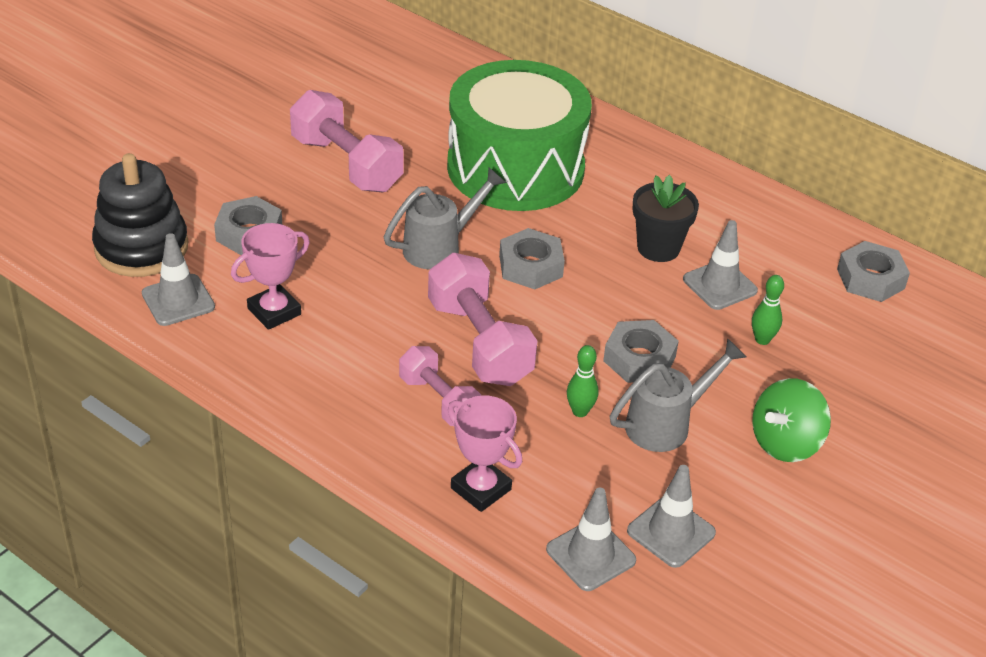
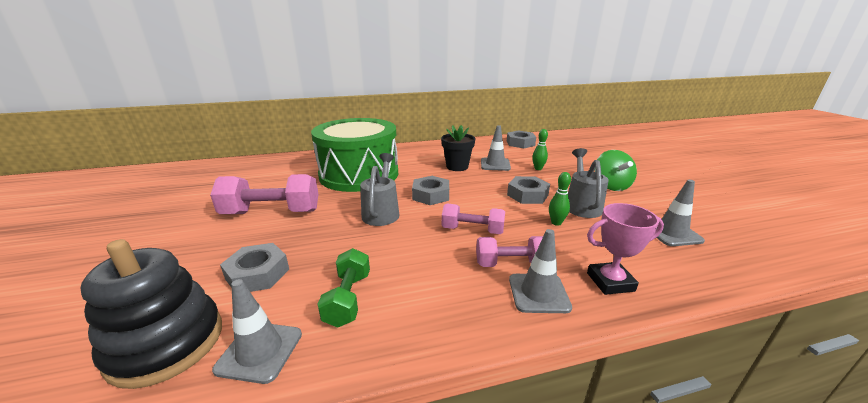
camera: 50 degrees left, 15 degrees down
pink trophy [231,223,310,330] -> green dumbbell [318,248,370,328]
pink dumbbell [428,253,537,386] -> pink dumbbell [442,203,505,234], size x0.62
grey traffic cone [546,487,636,591] -> grey traffic cone moved to [509,229,572,313]

